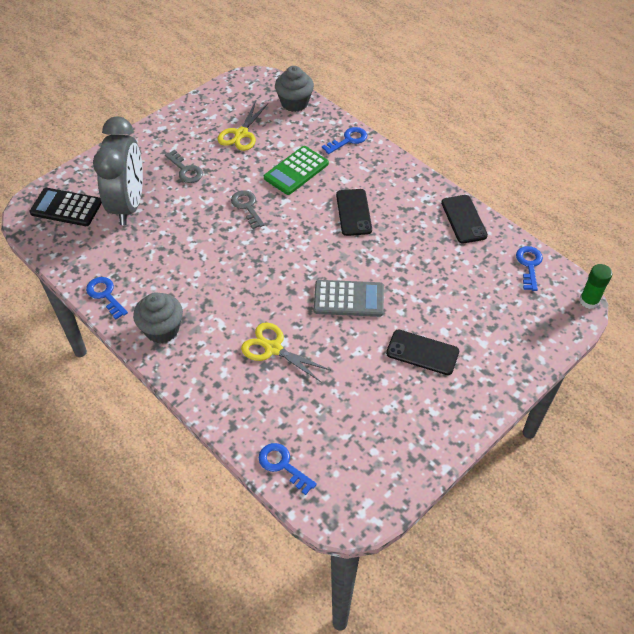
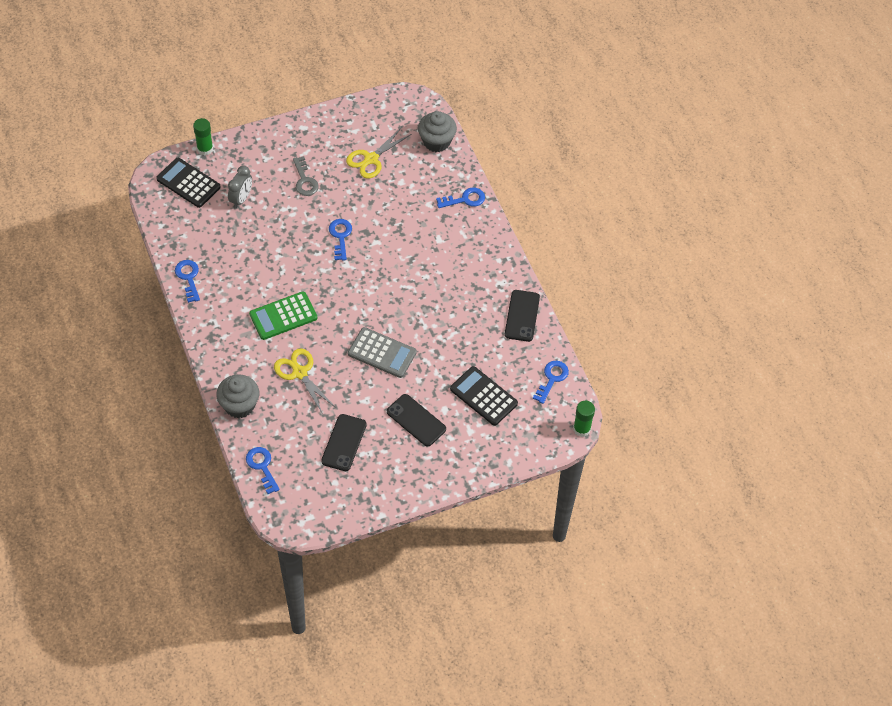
camera: 20 degrees right, 5 degrees up
grey clock [93,117,143,225] -> grey clock [228,166,252,208], size x0.48
grey cupcake [133,292,183,343] -> grey cupcake moved to [216,374,259,418]
grey key [231,190,265,229] -> blue key [329,219,352,261]
green calculator [264,146,329,195] -> green calculator moved to [249,291,317,340]
black phone [336,189,372,236] -> black phone moved to [321,414,367,471]
none -> green glue stick [193,118,213,155]
none -> black calculator [450,366,518,426]

